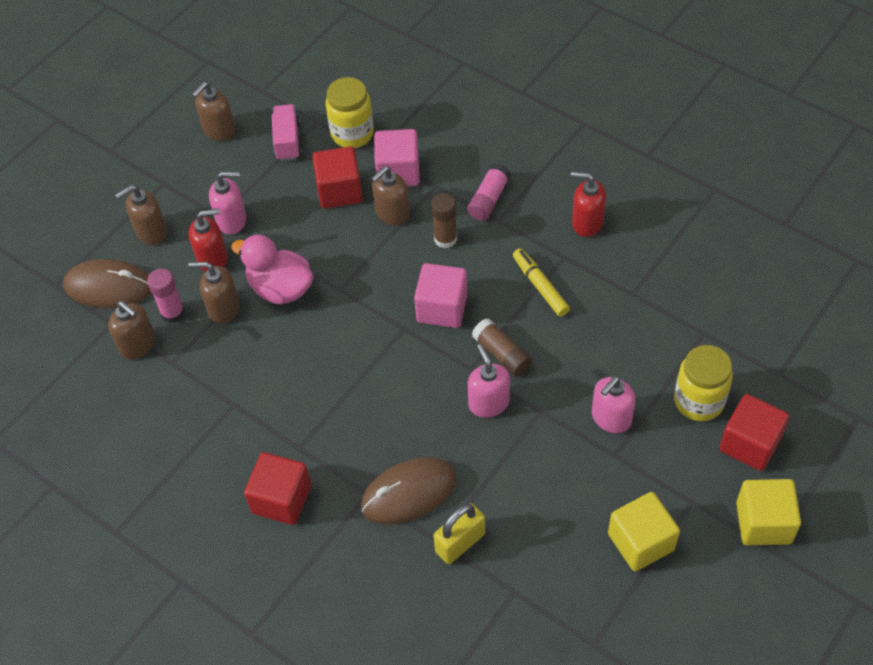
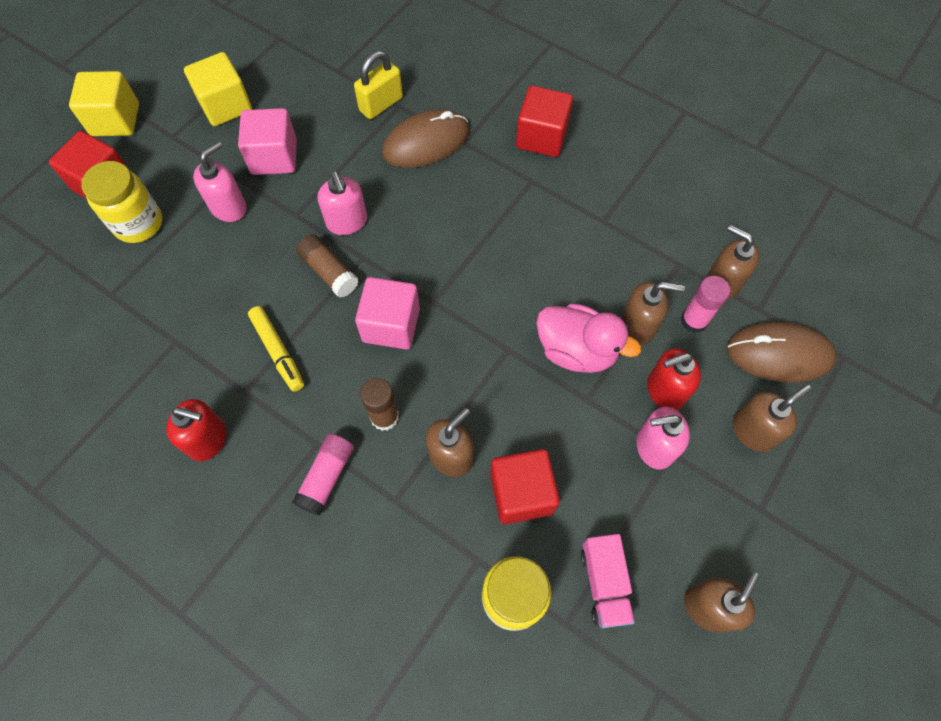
camera: 175 degrees right, 10 degrees up
pink cube [374,129,420,186] -> pink cube moved to [238,108,297,175]

